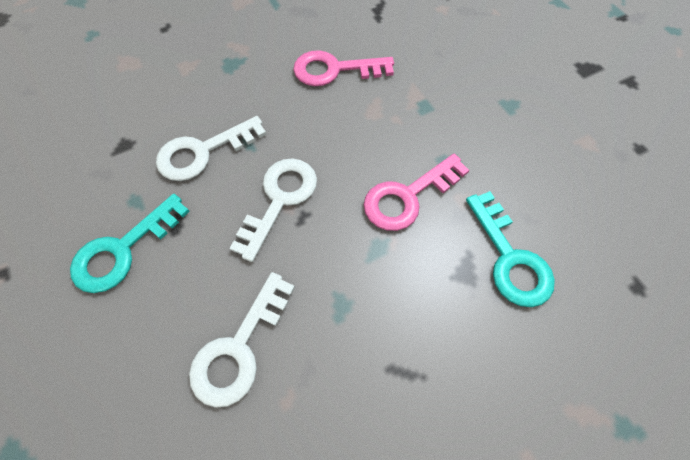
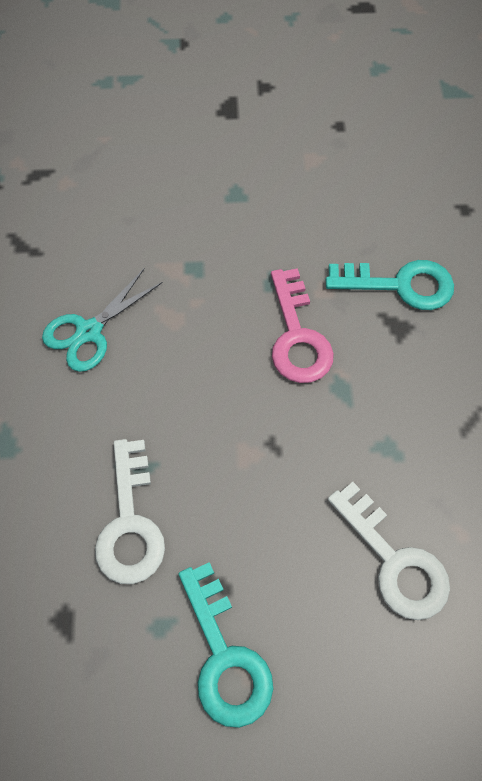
camera: 65 degrees left, 0 degrees up
white key [229,158,317,262] -> none
pink key [293,50,394,86] -> turquoise scissors [42,268,163,372]

